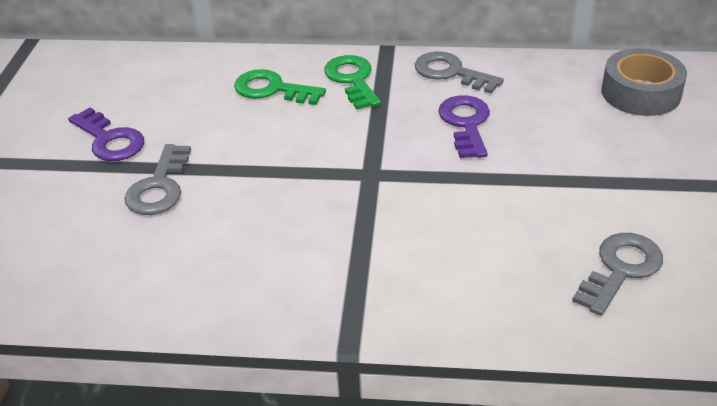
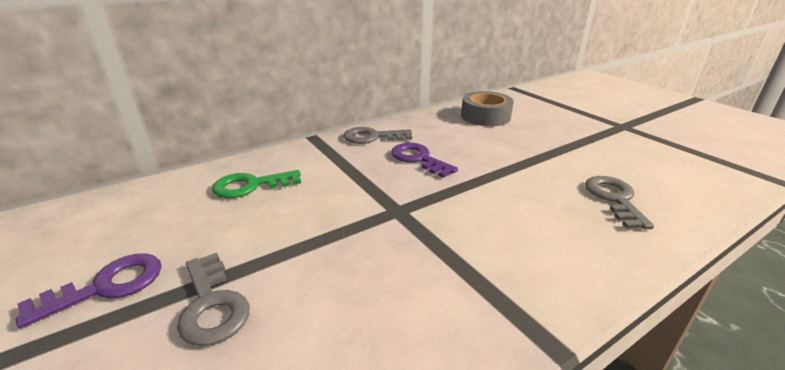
camera: 40 degrees left, 10 degrees down
purple key [68,107,144,161] -> purple key turned 45 degrees counterclockwise [15,253,162,328]
green key [324,55,381,110] -> none

